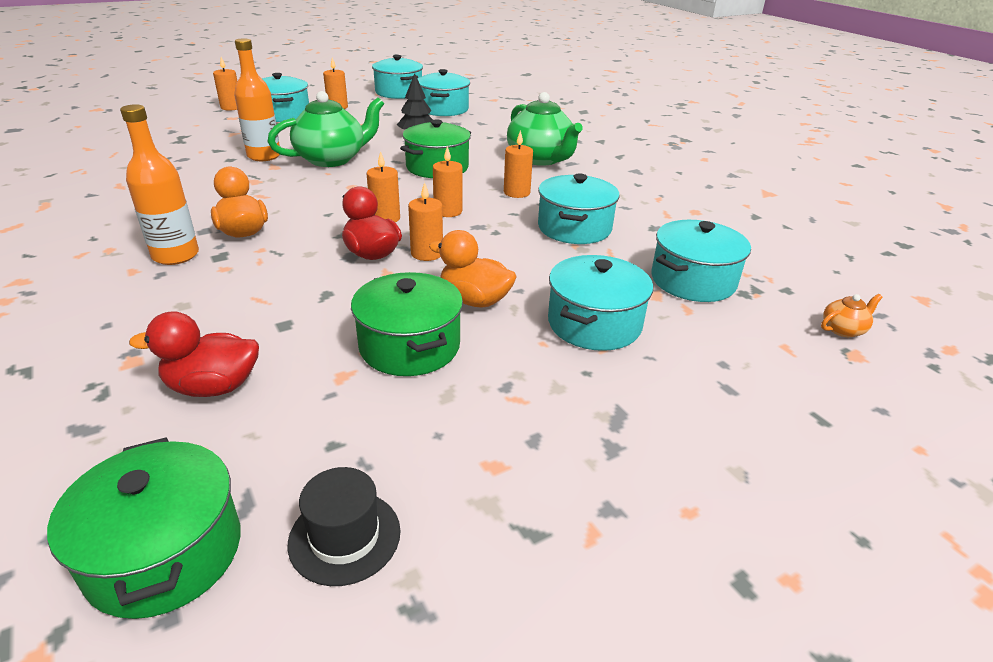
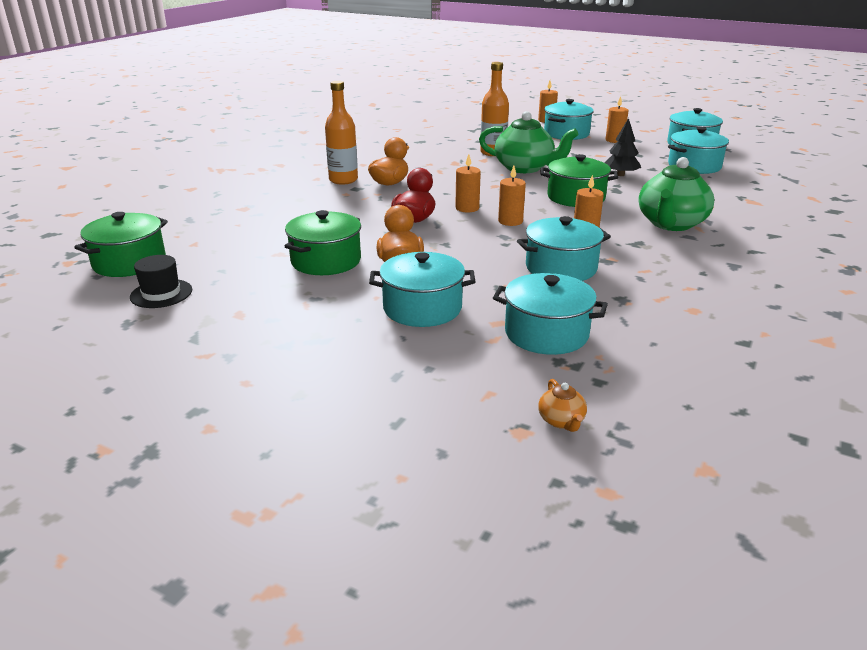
camera: 60 degrees right, 5 degrees down
red duck [129,311,259,397] -> none
orange candle [408,182,443,261] -> none
orange teapot [821,294,883,337] -> orange teapot turned 45 degrees clockwise [538,379,587,432]

